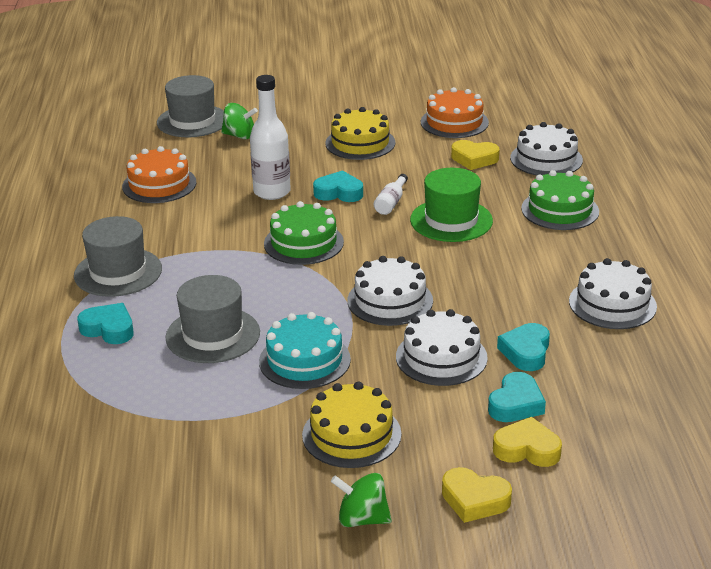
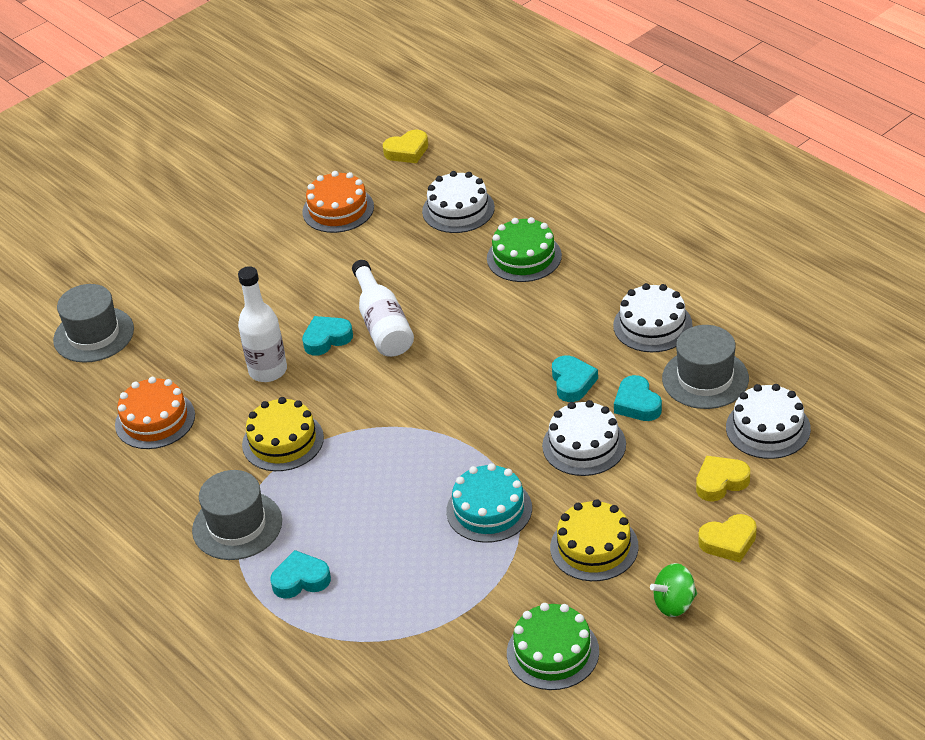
camera: 35 degrees left, 10 degrees up
grey hat [165,275,260,363] -> grey hat moved to [662,325,749,409]
green spinning top [221,103,258,139] -> none
green cake [264,201,344,265] -> green cake moved to [507,603,599,690]
yellow cake [325,107,395,160] -> yellow cake moved to [242,397,324,471]
white cake [347,256,433,326] -> white cake moved to [726,384,811,459]
white bottle [374,174,408,215] -> white bottle [352,260,414,357], size x1.93
green hat [410,168,493,242] -> none
yellow heart [451,140,499,170] -> yellow heart moved to [383,130,428,163]
turquoise heart [488,372,546,422] -> turquoise heart moved to [552,355,598,402]

